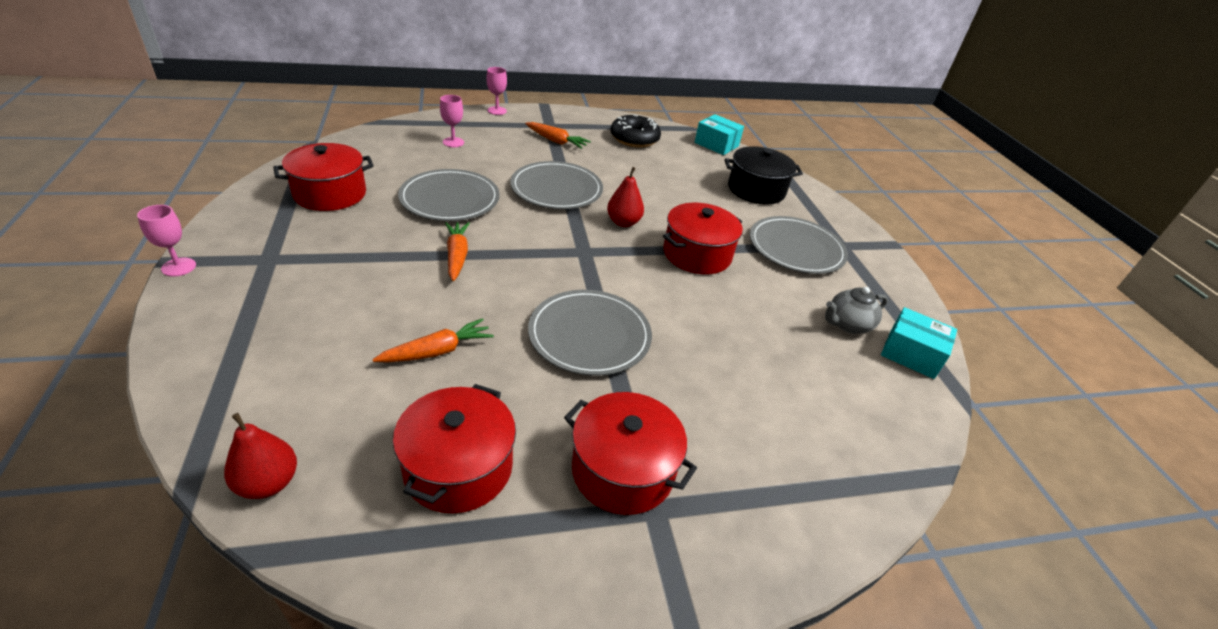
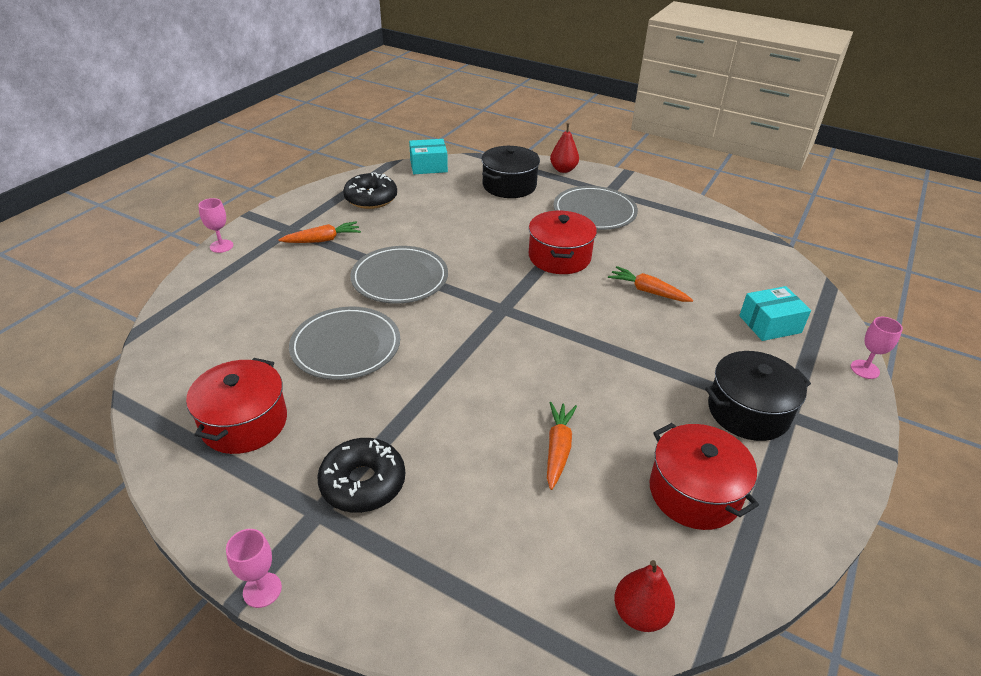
camera: 45 degrees left, 0 degrees up
pink goblet [440,95,464,147] -> pink goblet moved to [851,317,903,379]
orange carrot [445,222,470,281] -> orange carrot moved to [608,266,693,302]
grey plate [528,290,652,376] -> none
red pot [564,392,697,515] -> black pot [705,351,811,441]
red pear [607,167,644,227] -> red pear moved to [550,124,579,173]
grey teapot [825,287,888,334] -> none
turquoise box [881,307,957,379] -> turquoise box moved to [739,286,811,341]
none -> black donut [317,438,405,513]

